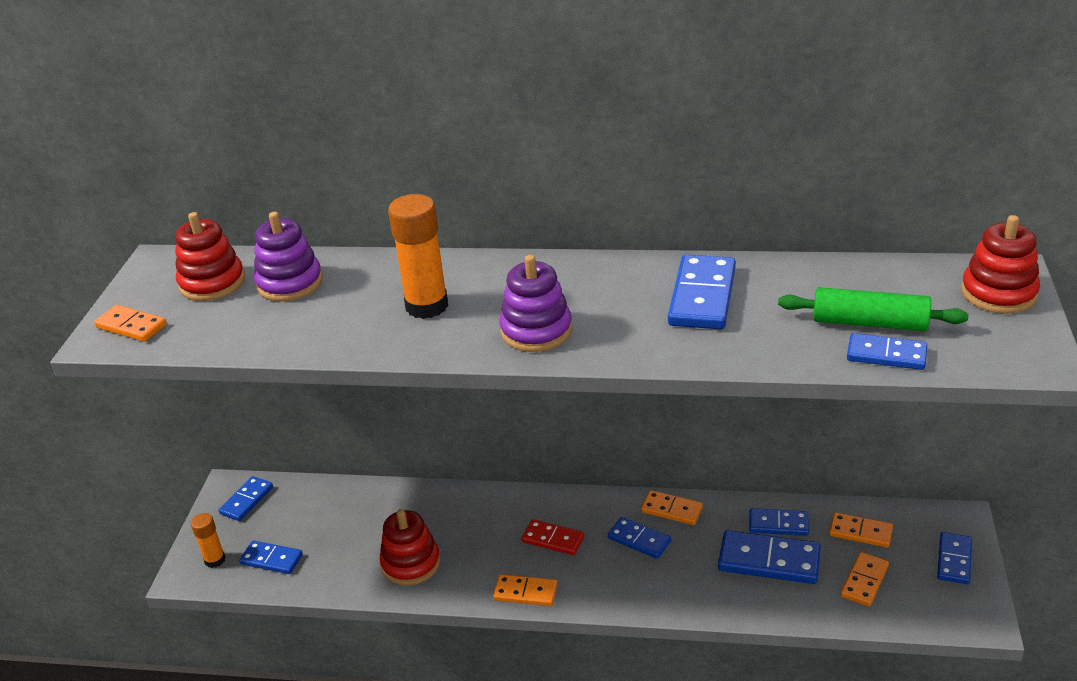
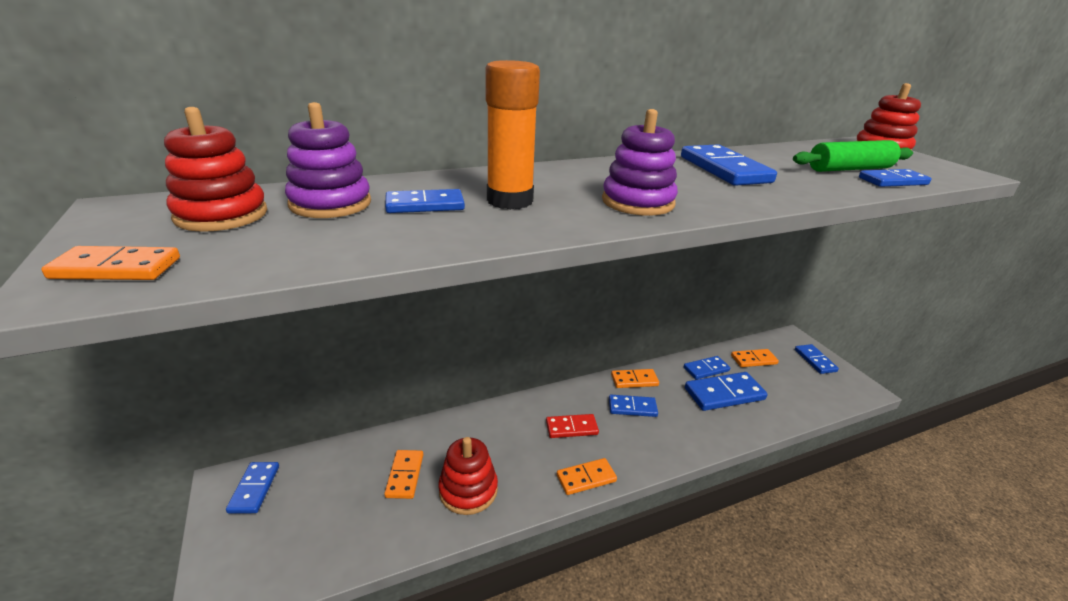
camera: 35 degrees left, 5 degrees down
orange glue stick [191,513,226,568] -> none
blue domino [239,541,303,574] -> blue domino moved to [385,189,465,213]
orange domino [840,552,889,607] -> orange domino moved to [384,450,423,499]

